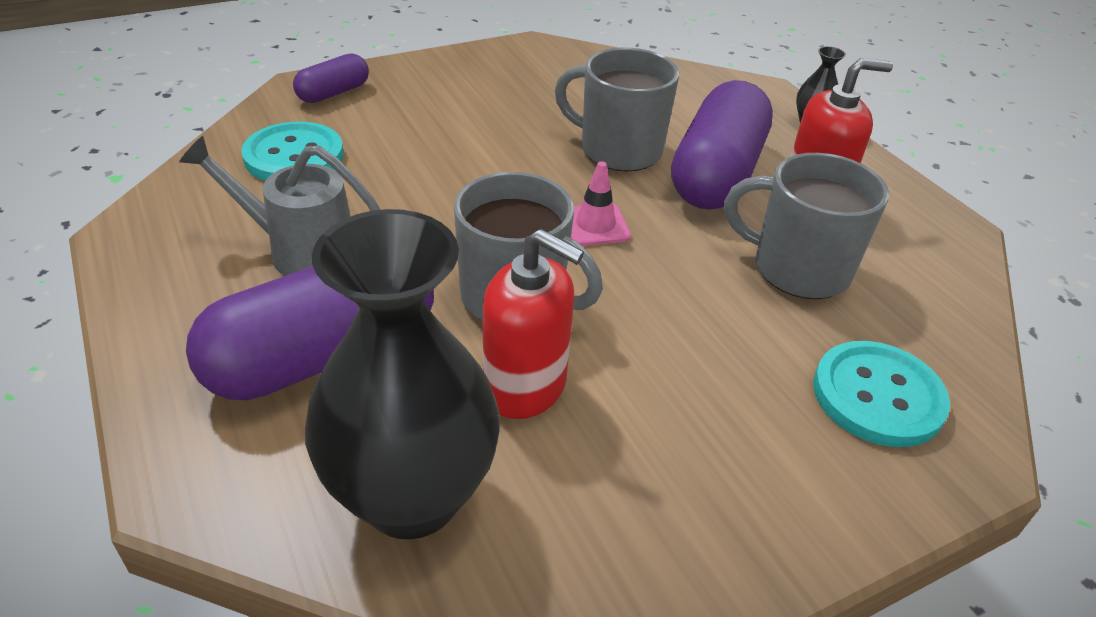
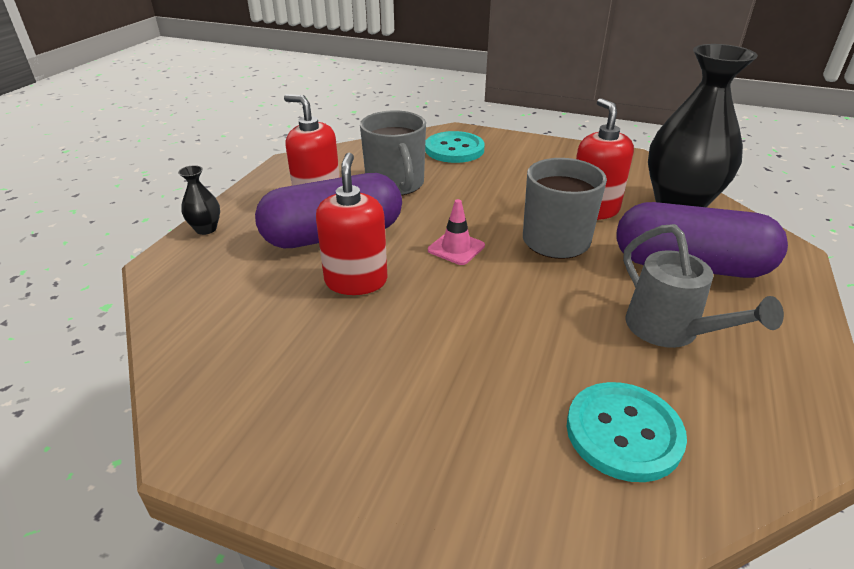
camera: 130 degrees left, 5 degrees down
purple capsule [293,53,369,103] -> none
grey mug [555,48,679,171] -> red soap dispenser [316,153,387,295]

